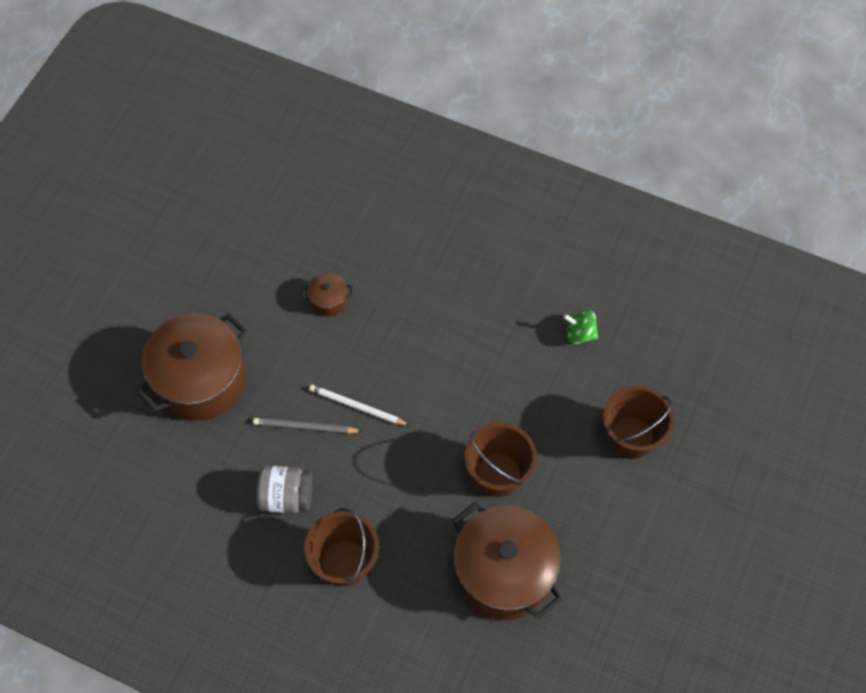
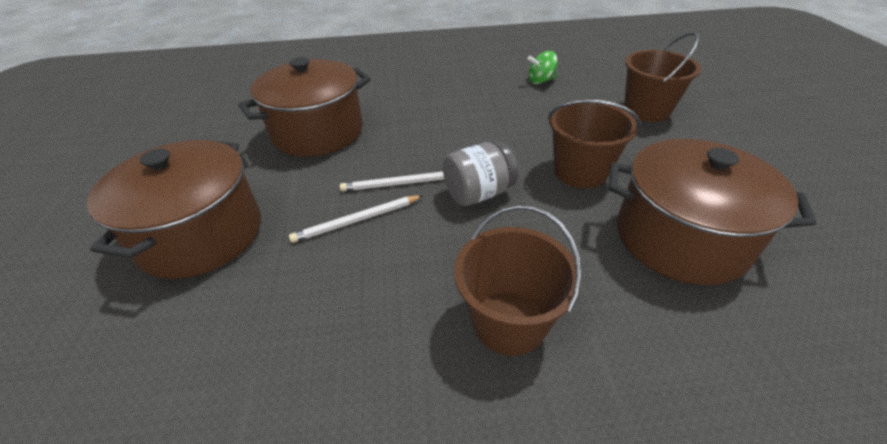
camera: 30 degrees left, 20 degrees down
grey pencil [253,418,362,434] -> white pencil [289,195,423,243]
grey jar [256,465,313,514] -> grey jar moved to [443,142,518,206]
brown pot [302,273,353,316] -> brown pot [238,57,371,157], size x2.36

